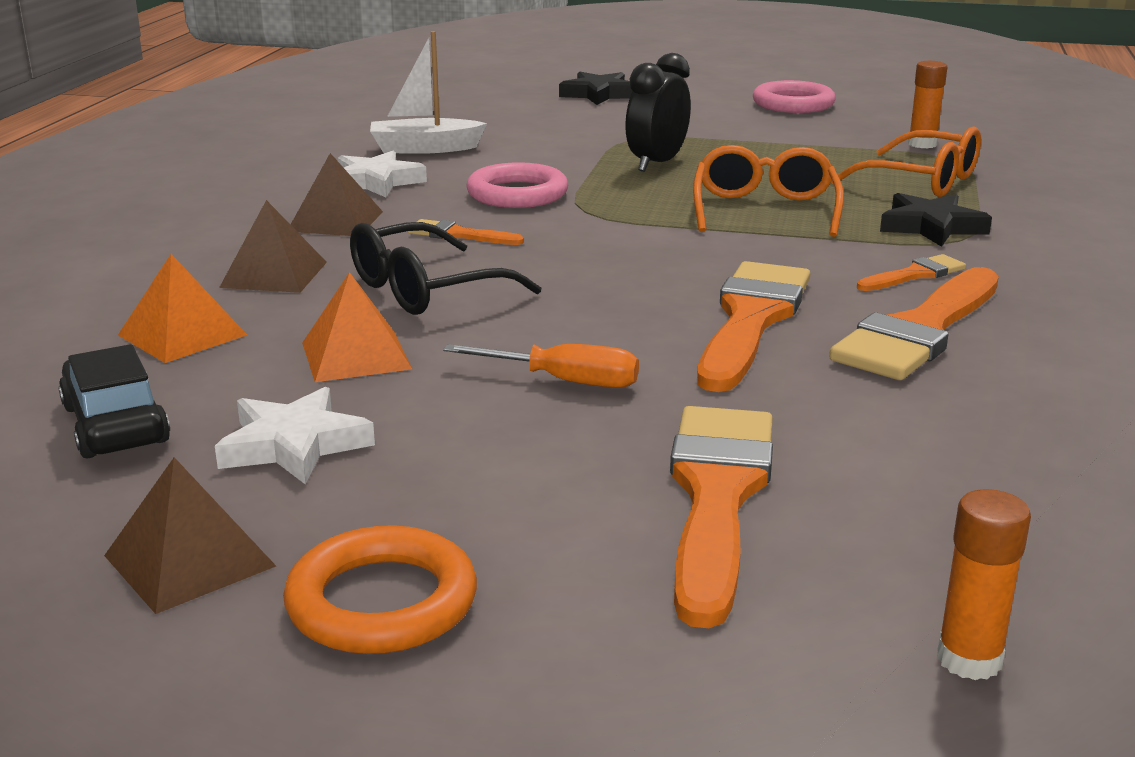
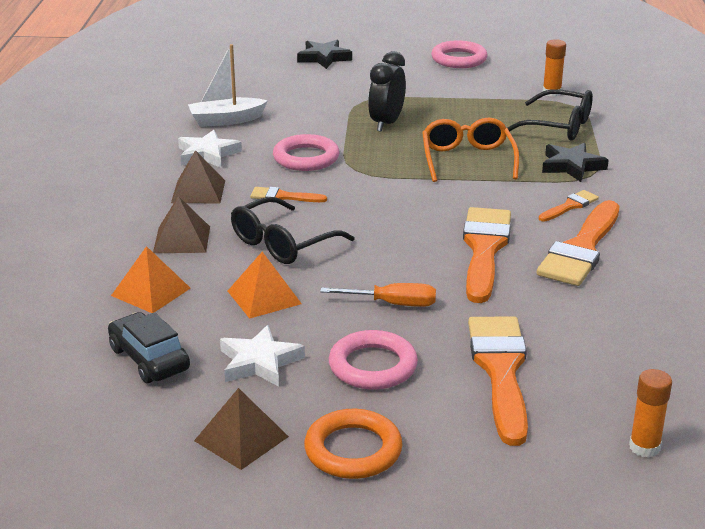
camera: 10 degrees left, 5 degrees up
orange glasses [831,126,981,197] -> black glasses [508,89,593,141]
none -> pink ring [329,330,418,390]

